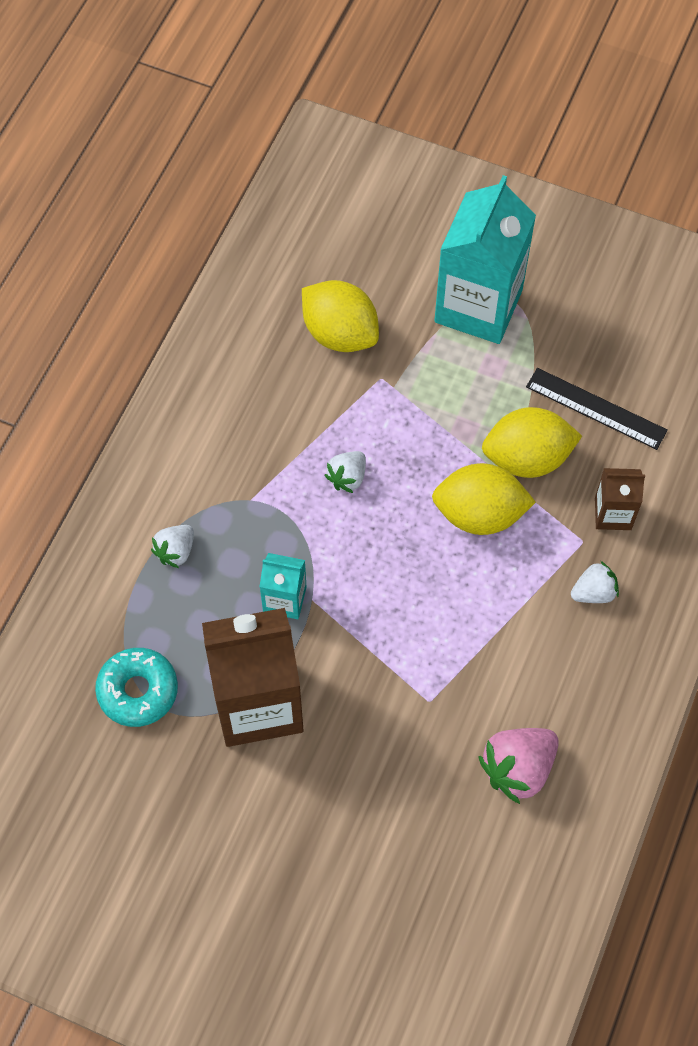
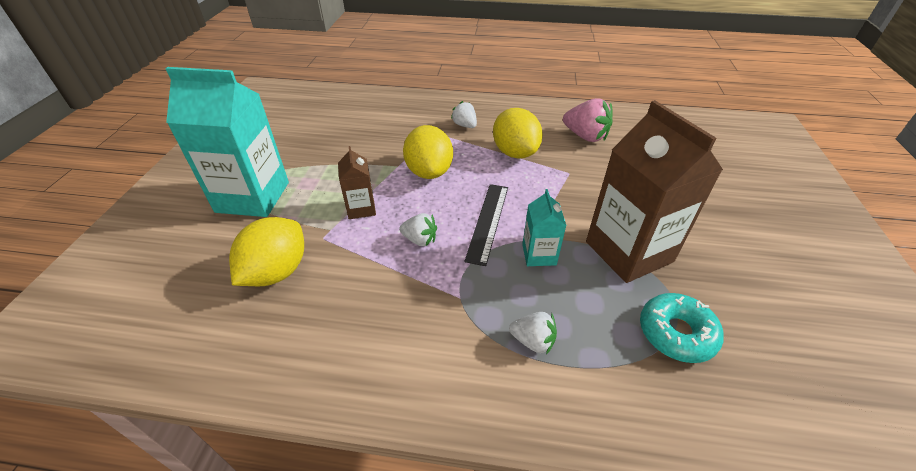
camera: 105 degrees left, 20 degrees down
yellow lemon [482,407,582,478] -> yellow lemon moved to [493,108,543,159]
black ruler [526,368,668,450] -> black ruler moved to [464,184,508,266]
brown carton [595,468,645,530] -> brown carton moved to [338,146,376,219]

